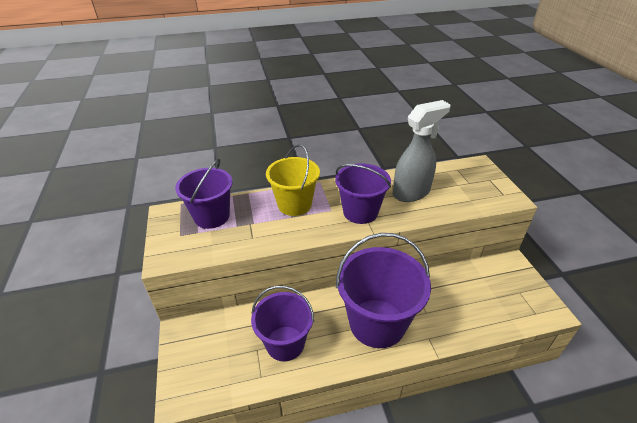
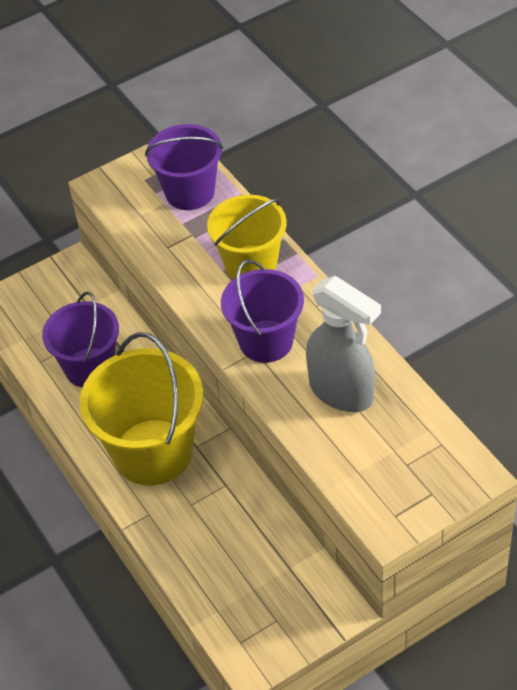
camera: 75 degrees right, 10 degrees up
purple bucket [336,233,431,348] -> yellow bucket [79,332,204,486]

